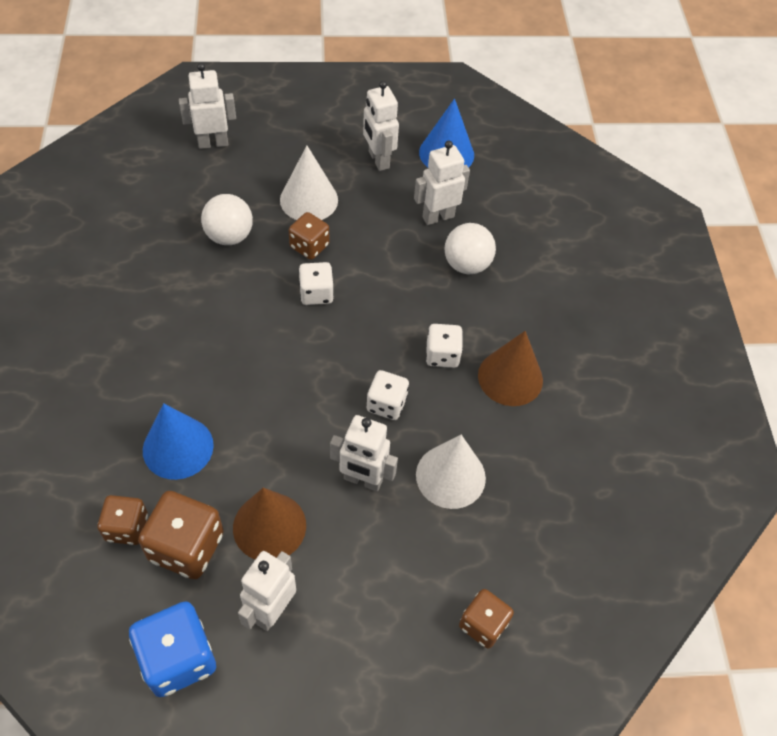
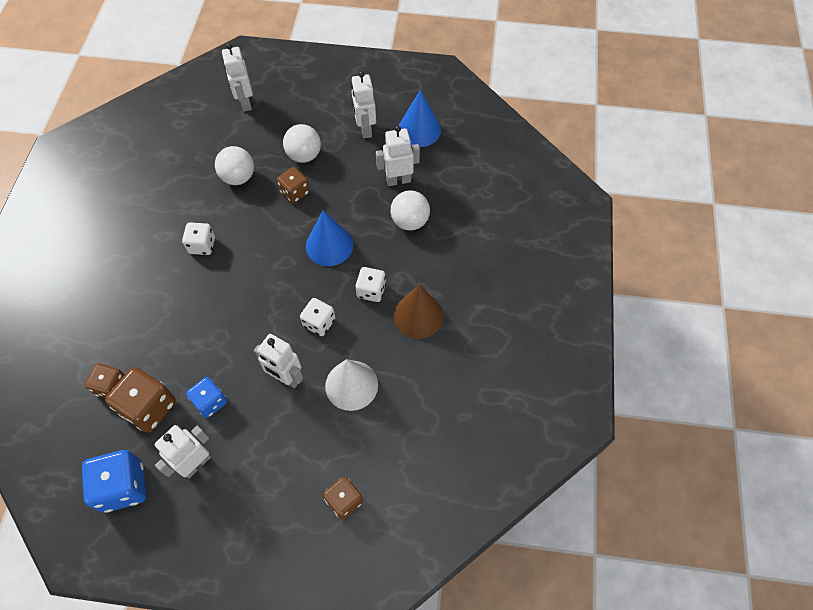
camera: 15 degrees right, 5 degrees up
blue cone [143,403,214,480] -> blue cone moved to [306,211,353,266]
white robot [179,63,236,149] -> white robot turned 105 degrees counterclockwise [222,43,253,111]
brown cone [233,488,306,559] -> blue dice [186,377,227,418]
white cone [280,146,338,220] -> white ball [283,124,321,163]
white dice [298,262,334,305] -> white dice moved to [182,222,215,255]

